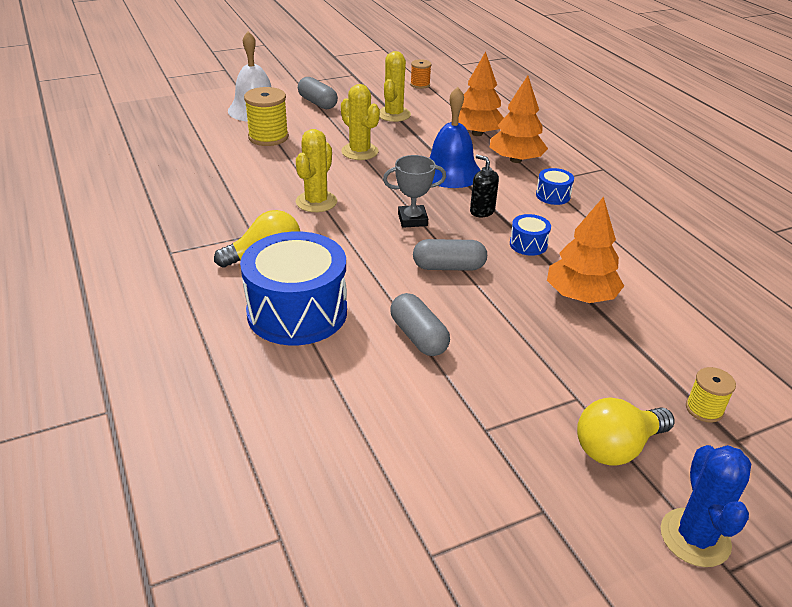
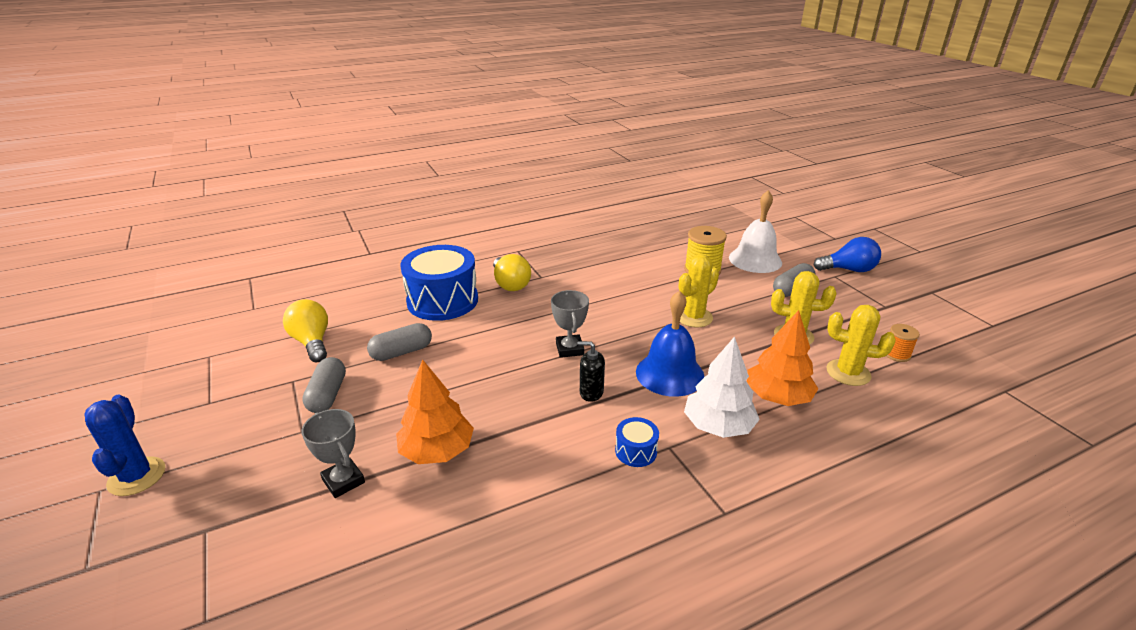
camera: 90 degrees right, 5 degrees down
yellow cactus [296,129,337,212] -> yellow cactus moved to [826,305,896,386]
grey capsule [413,239,487,271] -> grey capsule moved to [302,357,346,413]
black soap dispenser [470,155,499,217] -> black soap dispenser turned 120 degrees counterclockwise [578,341,605,402]
orange tree [490,75,548,163] -> white tree [684,336,760,438]
blue drum [510,214,551,256] -> none
yellow light bulb [577,398,675,466] -> yellow light bulb moved to [283,299,328,363]
blue cactus [661,445,751,567] -> blue cactus turned 75 degrees clockwise [84,395,166,496]
yellow spool [686,367,736,423] -> none
none -> grey trophy [301,409,365,498]
none -> blue light bulb [814,237,881,272]

